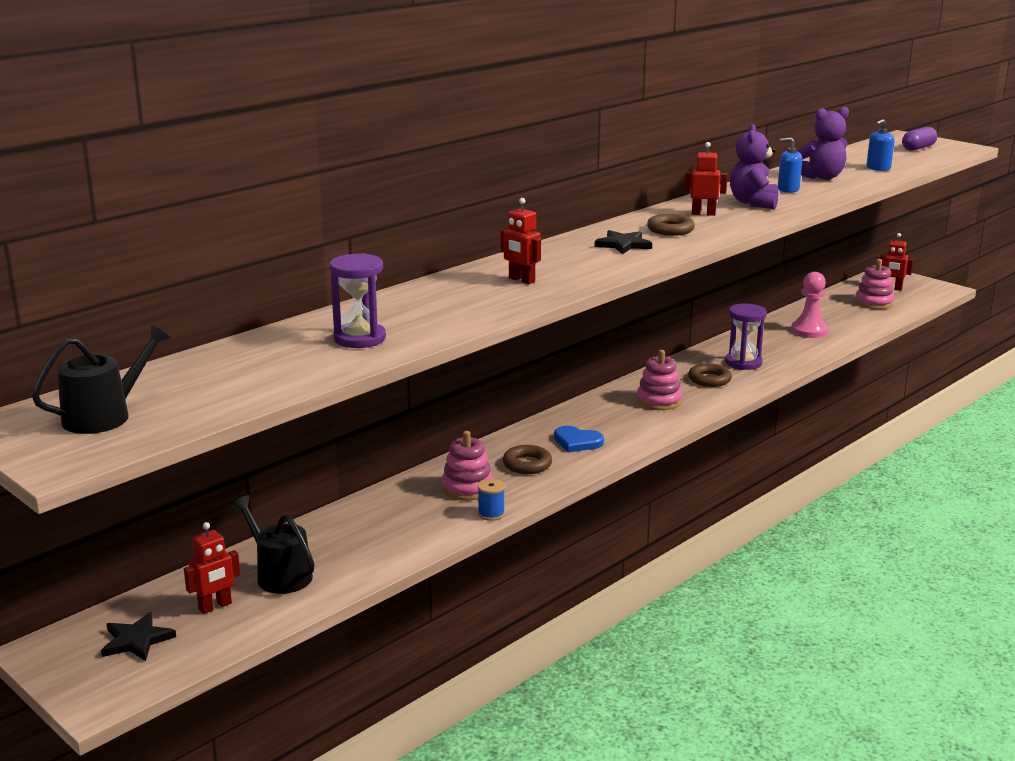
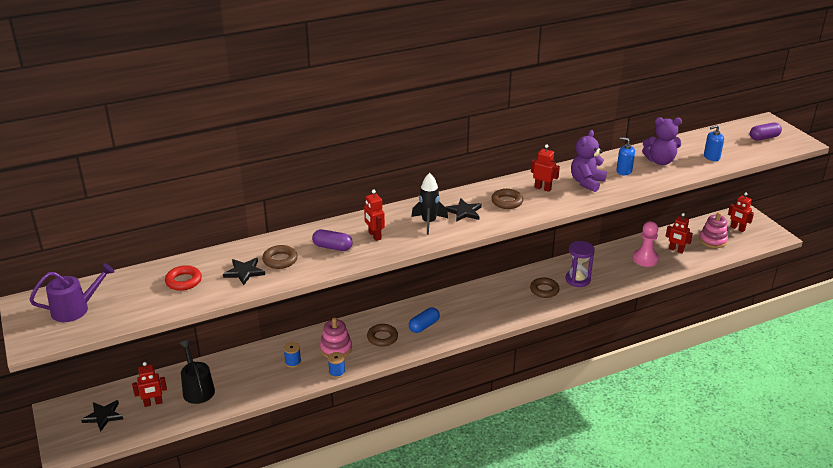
camera: 20 degrees right, 10 degrees up
black watering can [32,324,171,434] -> purple watering can [29,263,114,322]
purple hourglass [329,253,386,348] -> black star [223,258,265,285]
blue heart [554,426,604,452] -> blue capsule [409,307,440,333]
pink stacking toy [637,350,682,410] -> none
none -> red ring [165,265,202,291]
none -> brown ring [262,245,298,269]
none -> blue spool [283,342,301,368]
none -> purple capsule [312,229,353,251]
none -> black rocket [411,173,448,235]
none -> red robot [666,213,693,253]

